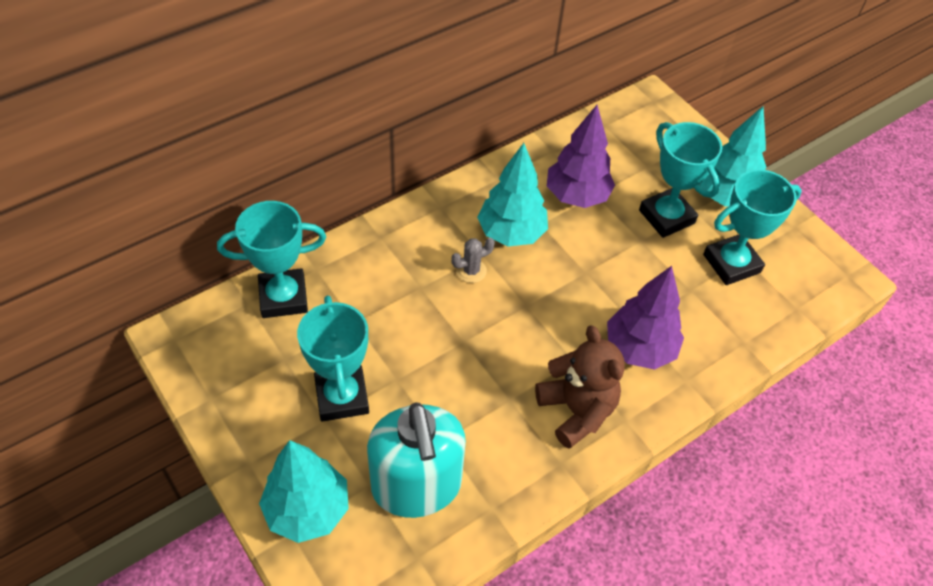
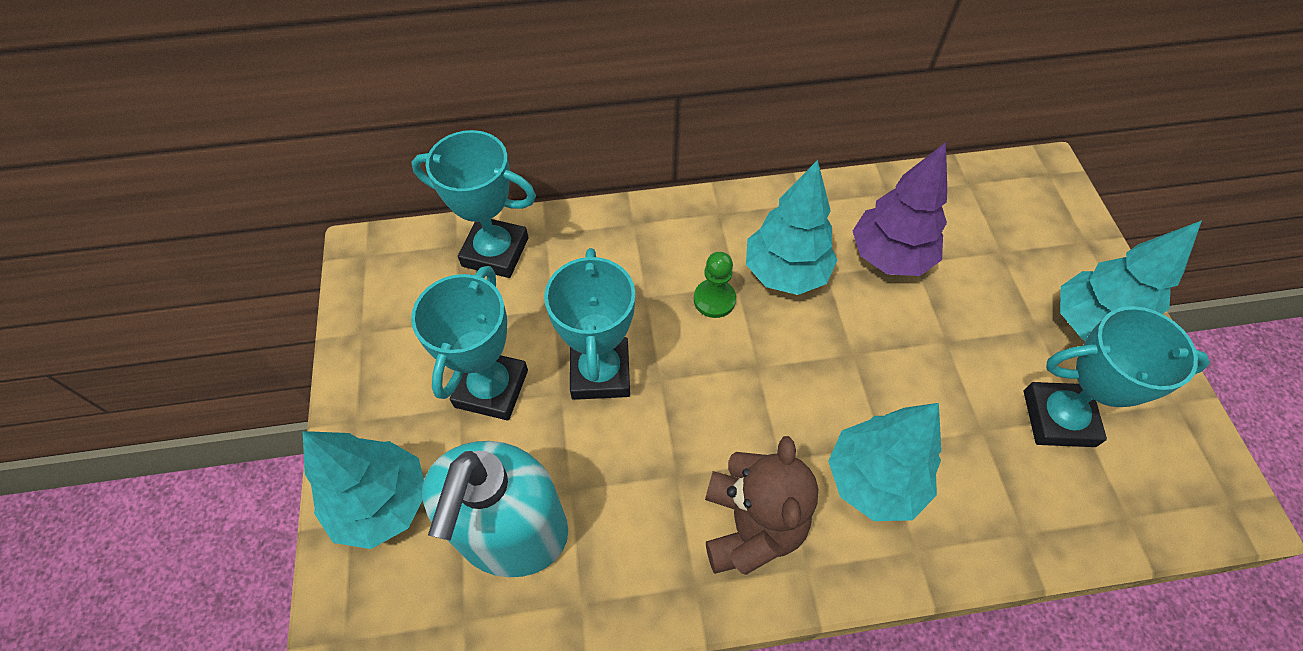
camera: 30 degrees right, 5 degrees up
grey cactus [451,238,495,283] -> green pawn [694,252,736,318]
purple tree [607,266,684,370] -> turquoise tree [828,403,941,521]
turquoise trophy [639,122,722,238] -> turquoise trophy moved to [544,248,635,400]

